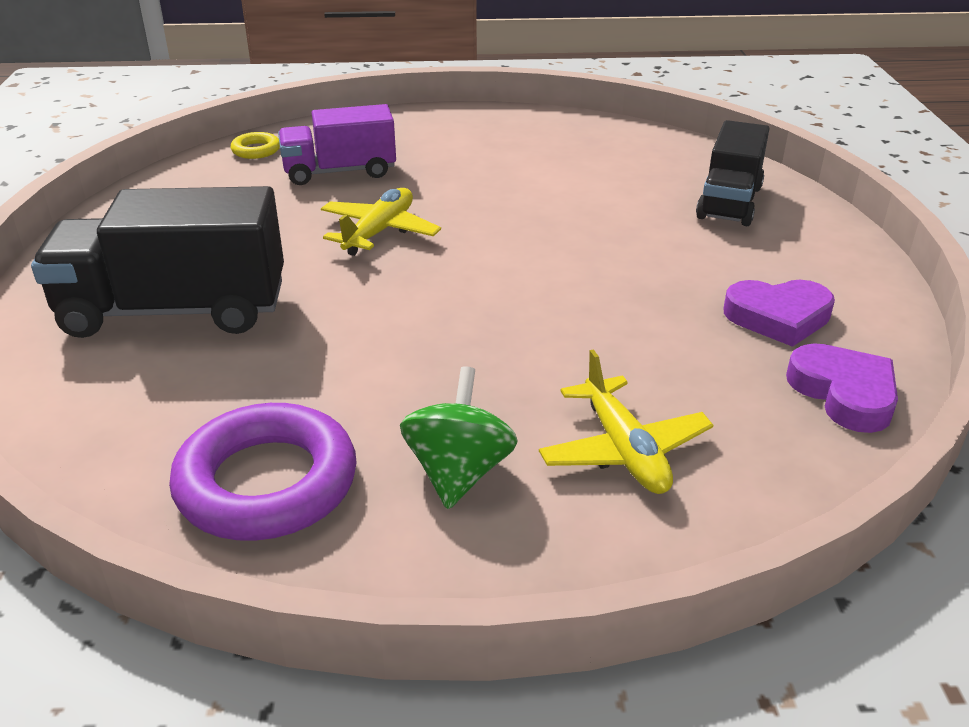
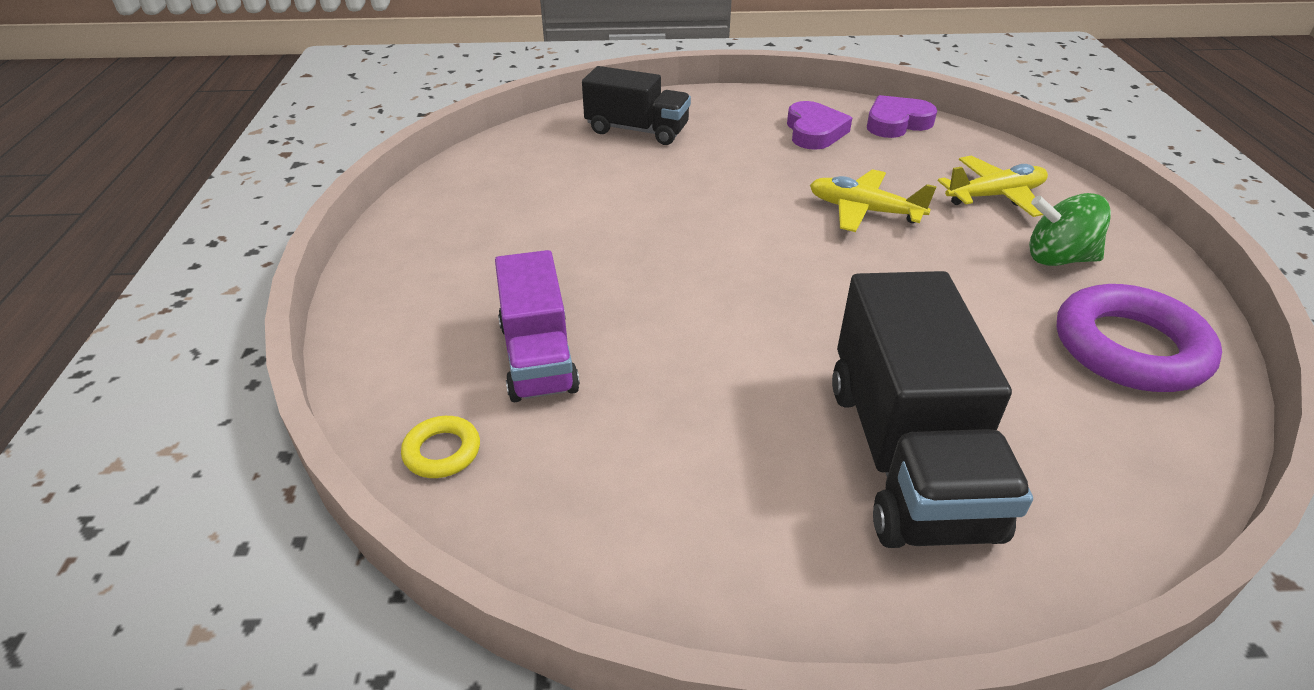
camera: 90 degrees left, 5 degrees up
yellow plane [321,188,441,256] -> yellow plane moved to [810,169,937,232]

